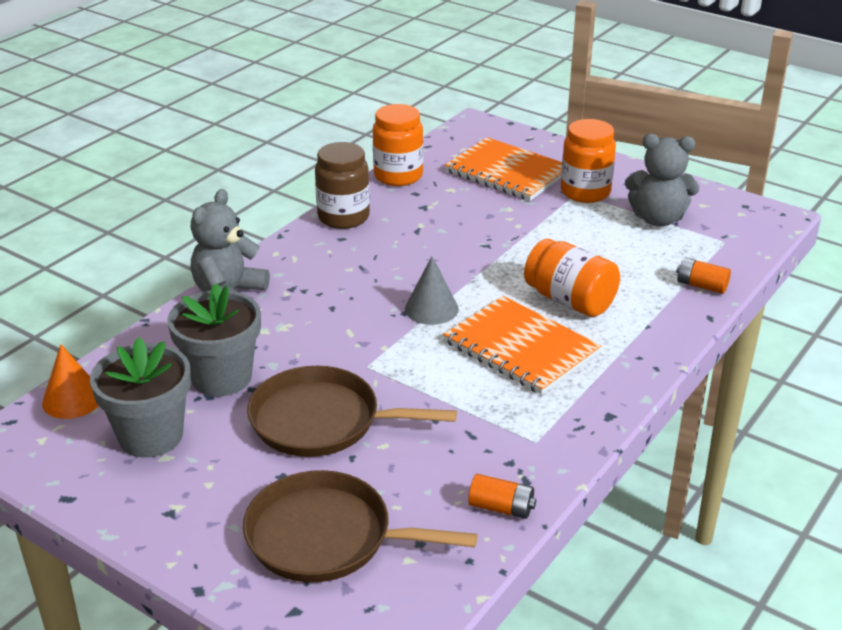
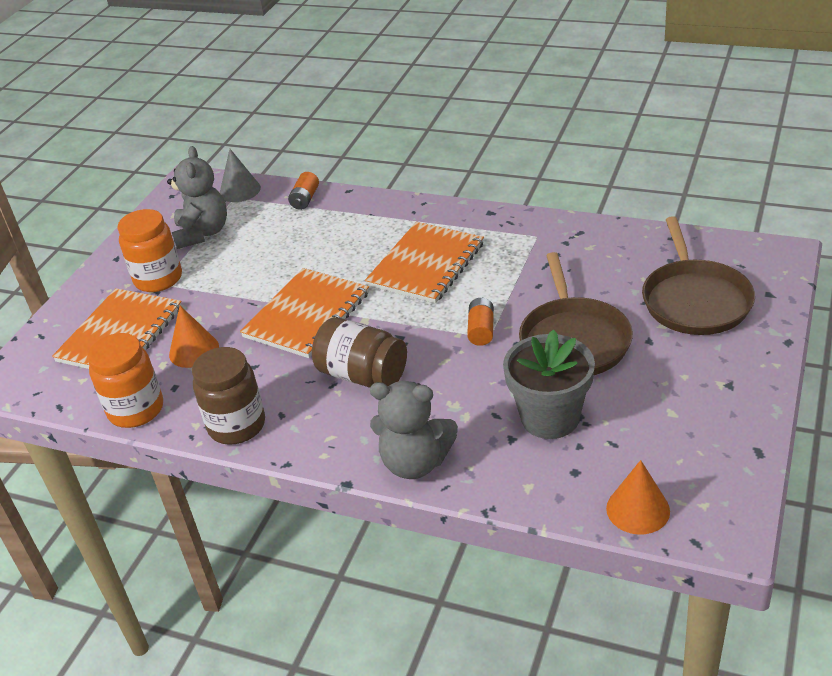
camera: 100 degrees left, 5 degrees up
grey flower pot [90,337,191,458] -> none
grey cone [405,257,459,325] -> grey cone moved to [220,149,261,202]
orange battery [468,474,536,519] -> orange battery moved to [467,298,494,346]
orange jar [524,239,620,317] -> none
none -> orange cone [169,306,219,368]
none -> orange notebook [240,268,369,358]
none -> brown jar [312,317,407,388]

